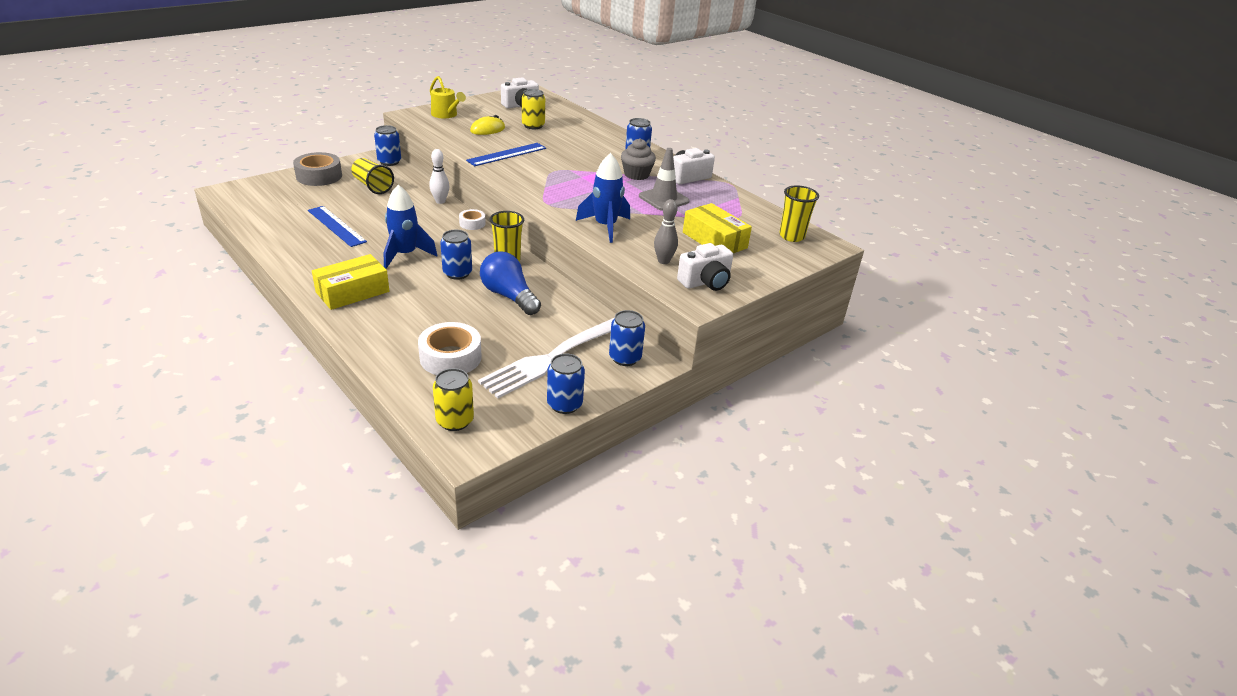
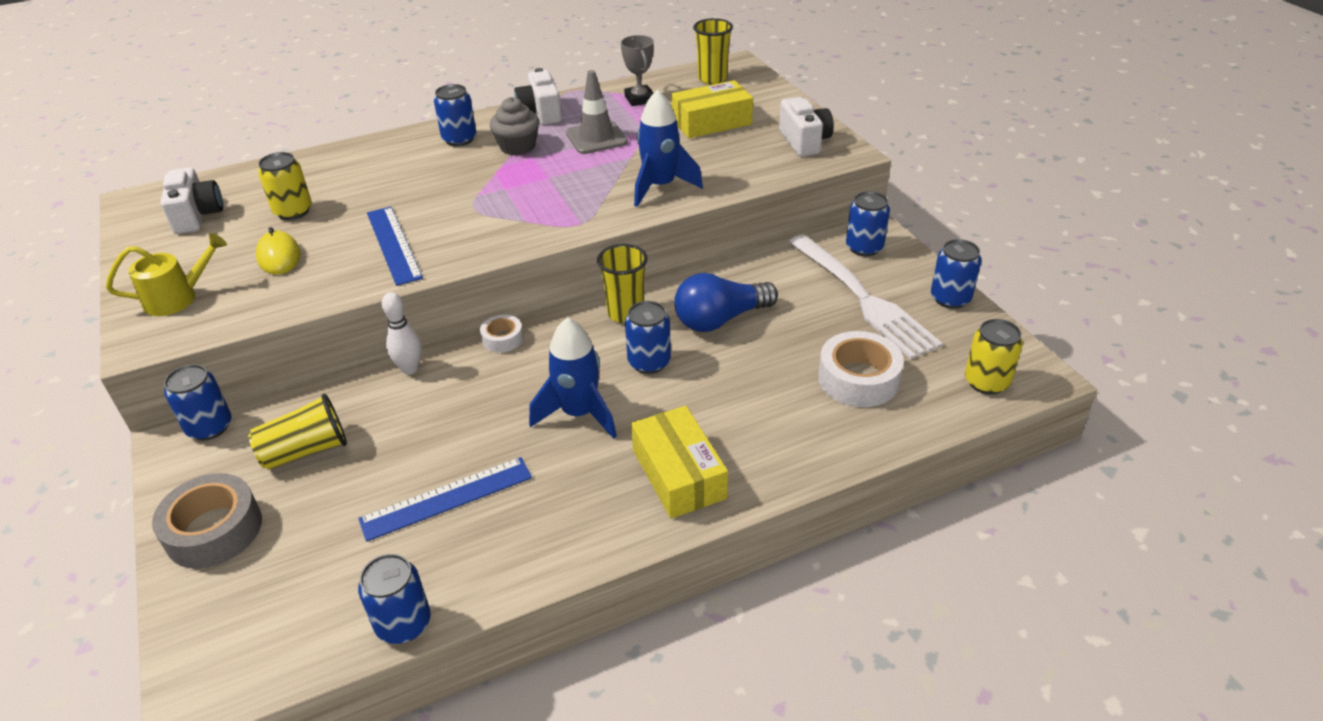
camera: 70 degrees left, 5 degrees up
grey bowling pin [654,199,678,264] -> none
none -> blue can [358,554,431,644]
none -> grey trophy [621,35,654,106]

